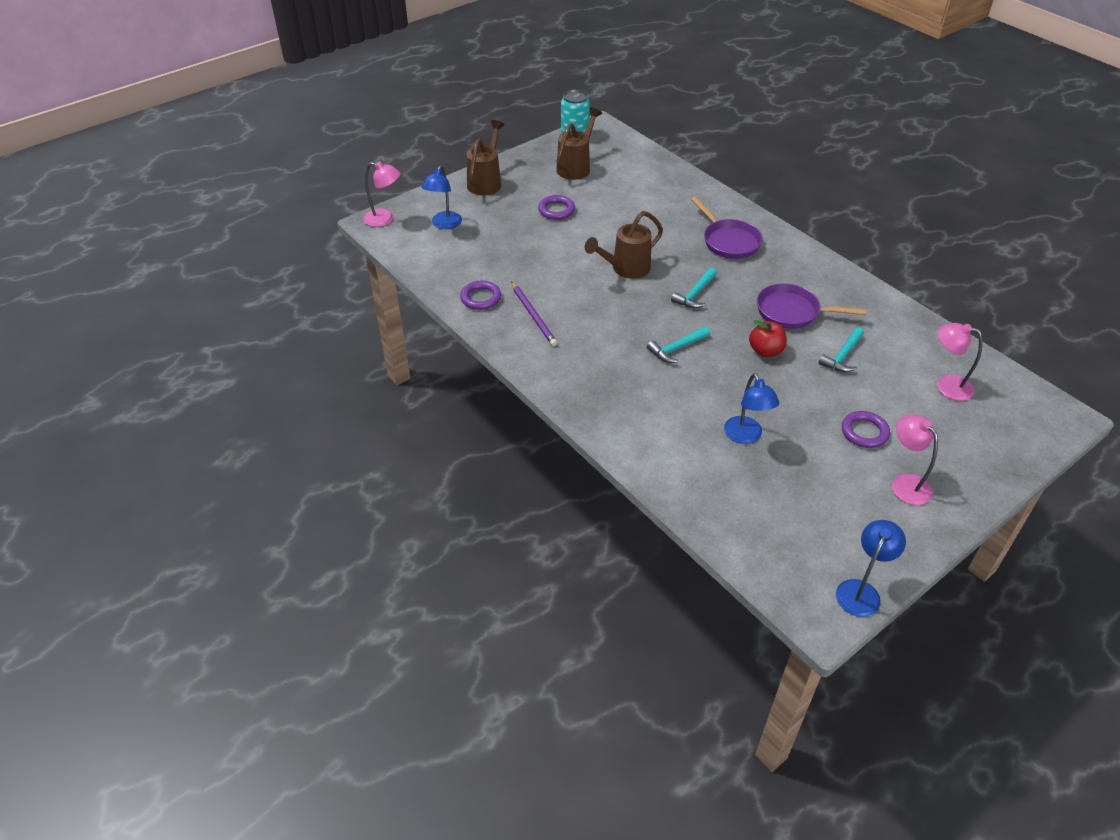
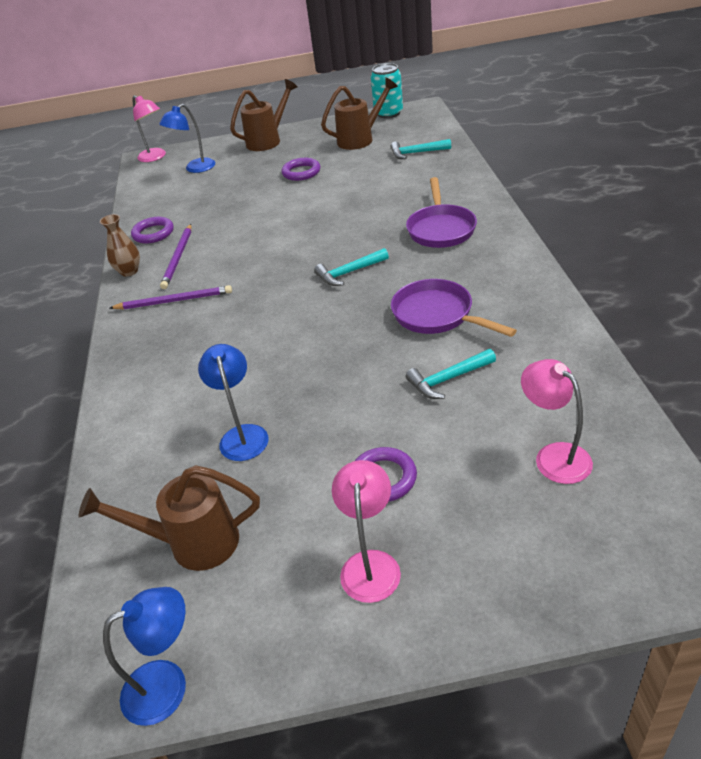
camera: 35 degrees right, 5 degrees down
brown watering can [585,211,663,279] -> brown watering can moved to [79,465,260,571]
turquoise hammer [647,326,710,363] -> turquoise hammer moved to [391,139,451,159]
blue lamp [724,373,779,444] -> blue lamp turned 150 degrees clockwise [198,344,269,461]
red apple [749,320,787,357] -> none
none -> brown vase [100,214,140,277]
none -> purple pencil [110,285,232,310]

